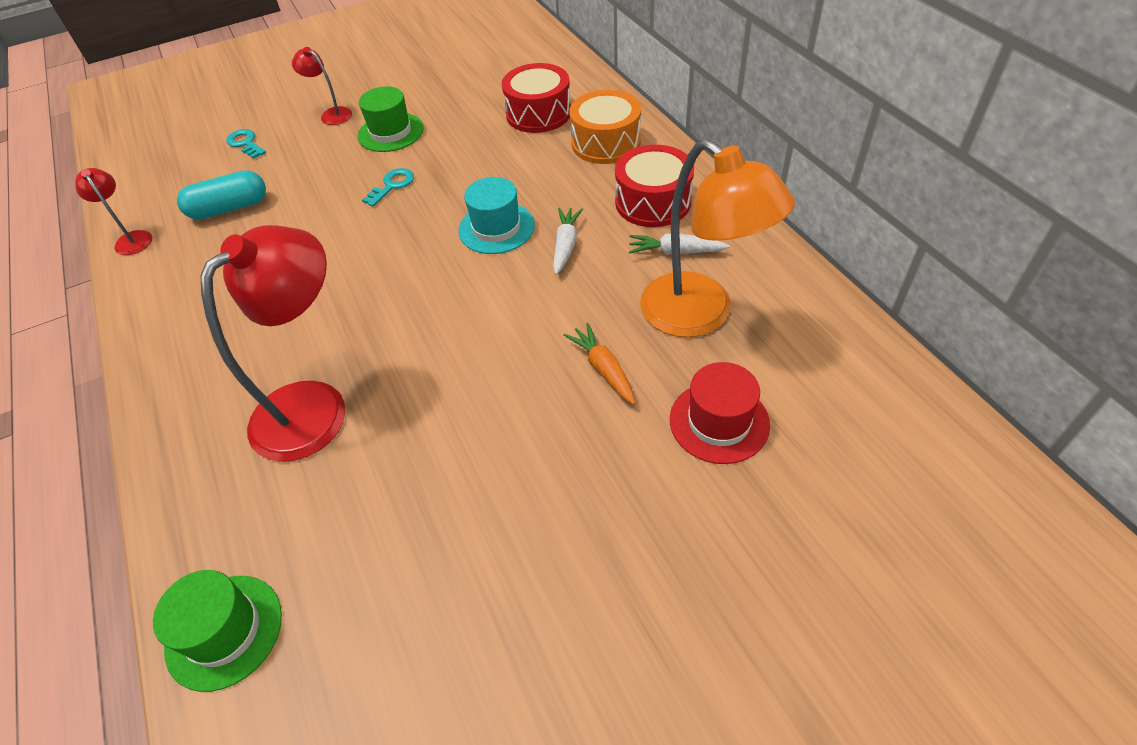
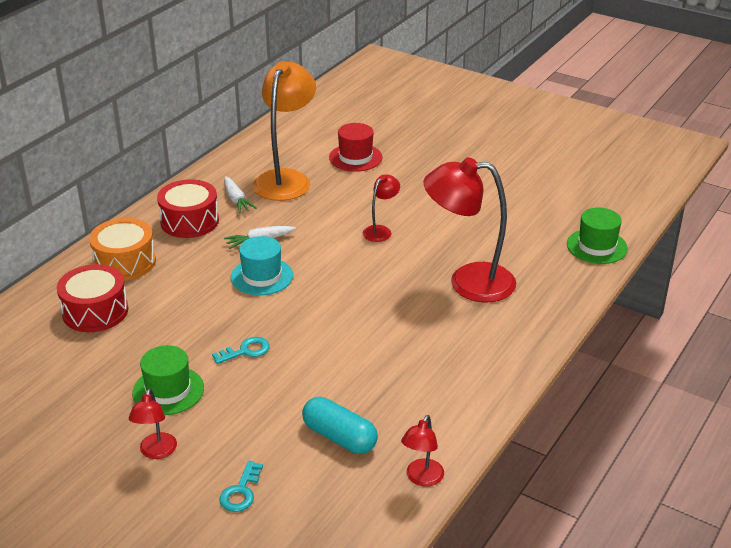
camera: 125 degrees left, 15 degrees down
turquoise key [362,168,414,207] -> turquoise key turned 150 degrees clockwise [212,337,270,364]
orange carrot [564,323,635,405] -> none
none -> red lamp [363,174,400,242]

